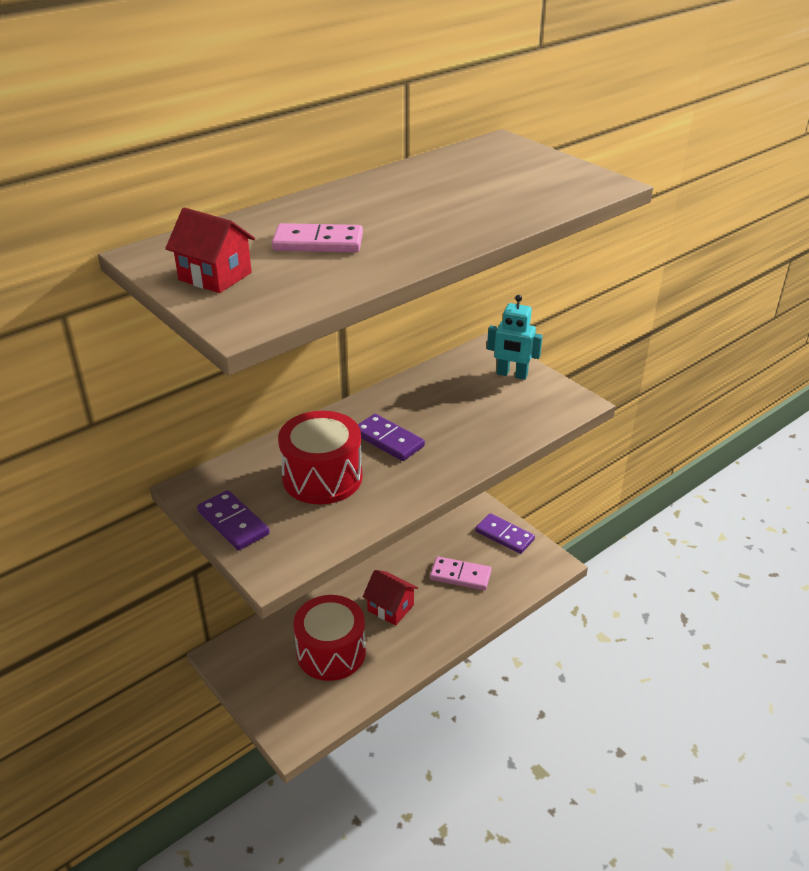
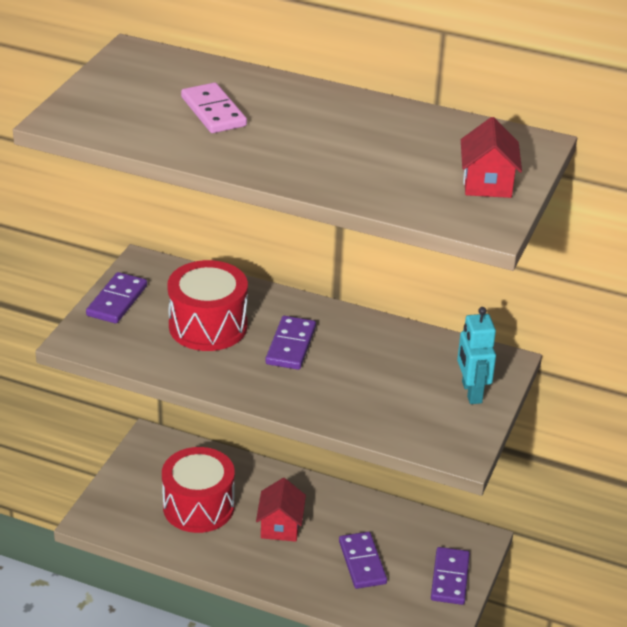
camera: 60 degrees right, 0 degrees up
red house [165,207,255,293] -> red house moved to [461,117,522,198]
pink domino [430,556,491,590] -> purple domino [339,532,387,589]

